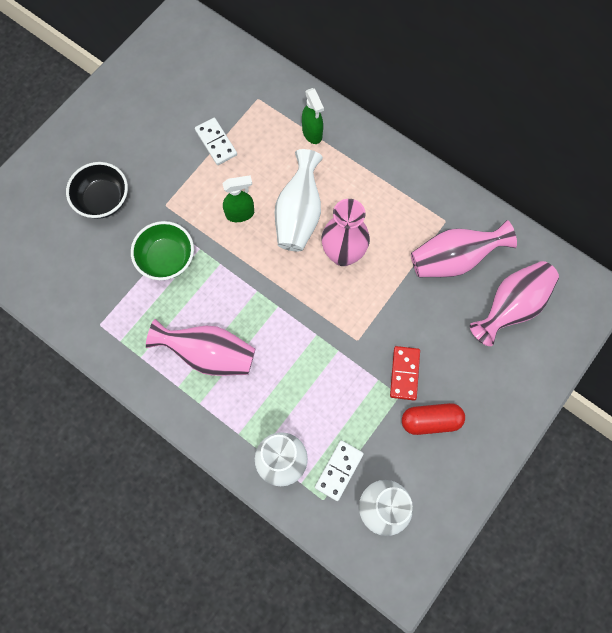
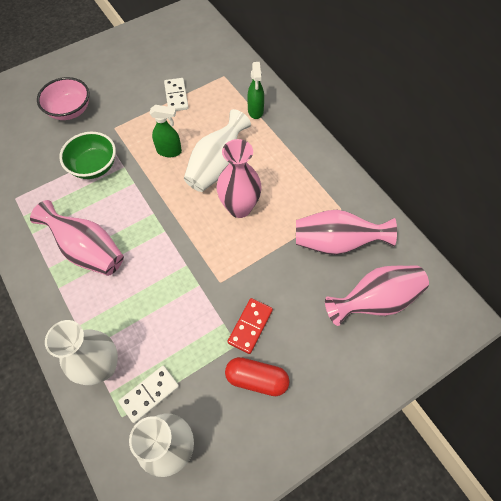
camera: 20 degrees right, 10 degrees down
black bowl [66,162,128,219] -> pink bowl [37,77,89,120]

